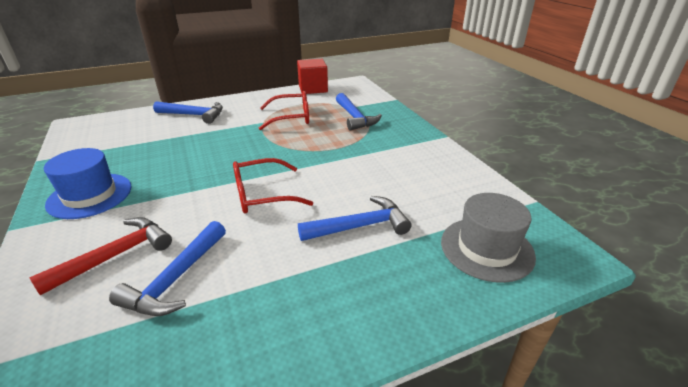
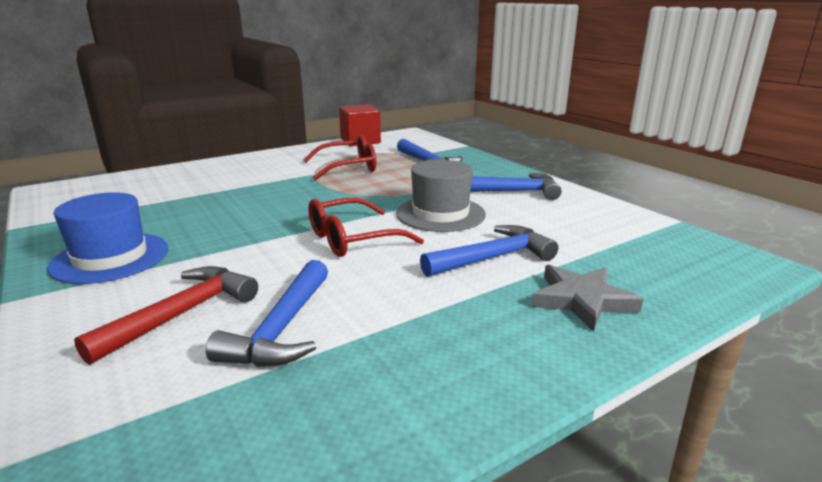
camera: 10 degrees left, 10 degrees down
blue hammer [153,101,223,124] -> blue hammer moved to [470,173,562,200]
grey hat [441,193,536,283] -> grey hat moved to [396,160,486,232]
none -> grey star [532,265,643,332]

